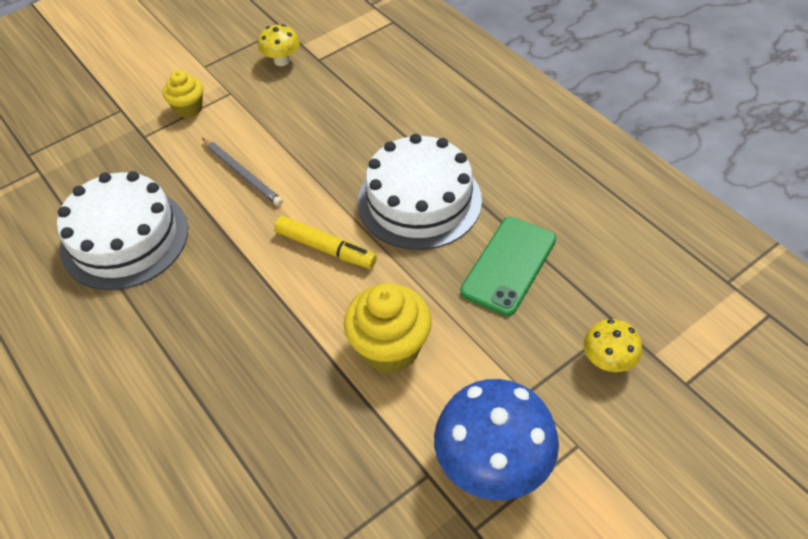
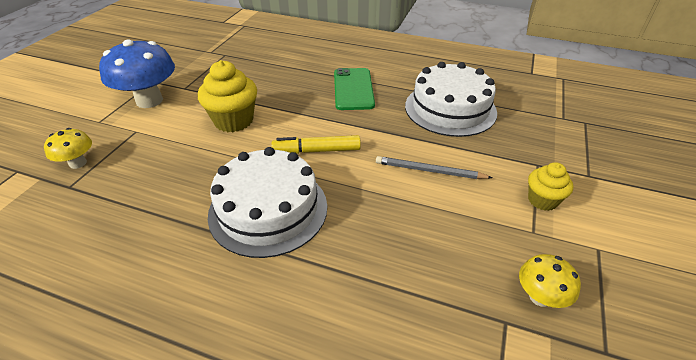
camera: 145 degrees right, 10 degrees down
green phone [460,217,556,316] -> green phone moved to [334,68,375,110]

